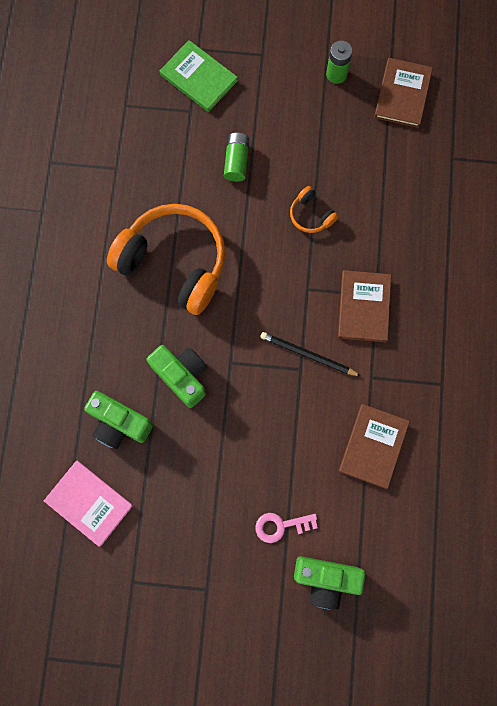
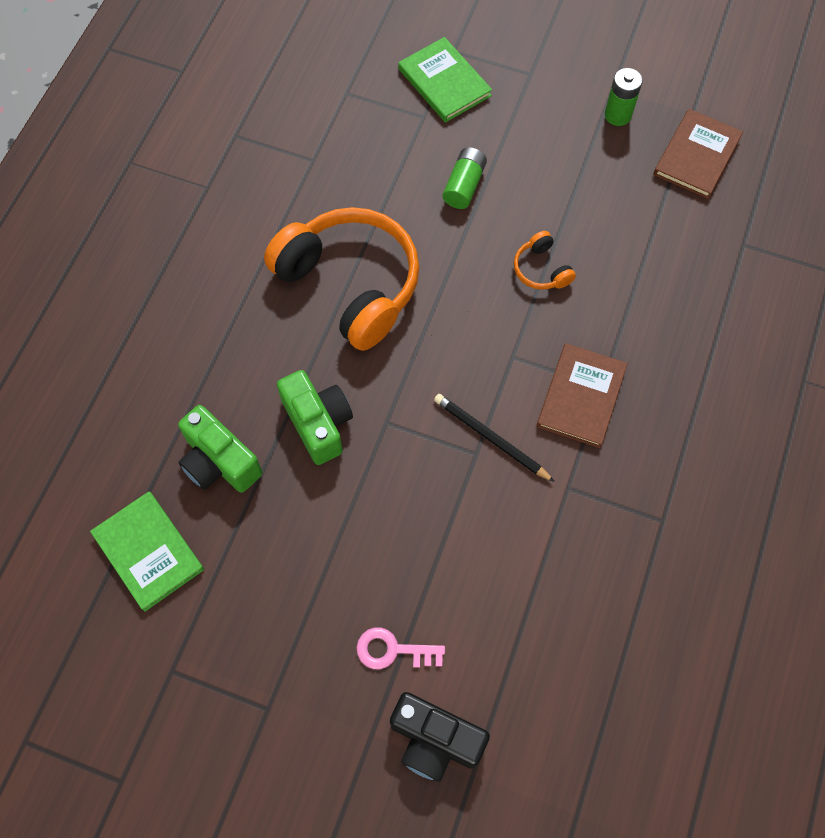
camera: 15 degrees right, 10 degrees down
pink book [44,461,133,547] -> green book [90,491,204,612]
green camera [294,556,366,610] -> black camera [390,692,490,782]
brown book [339,404,410,489] -> none

